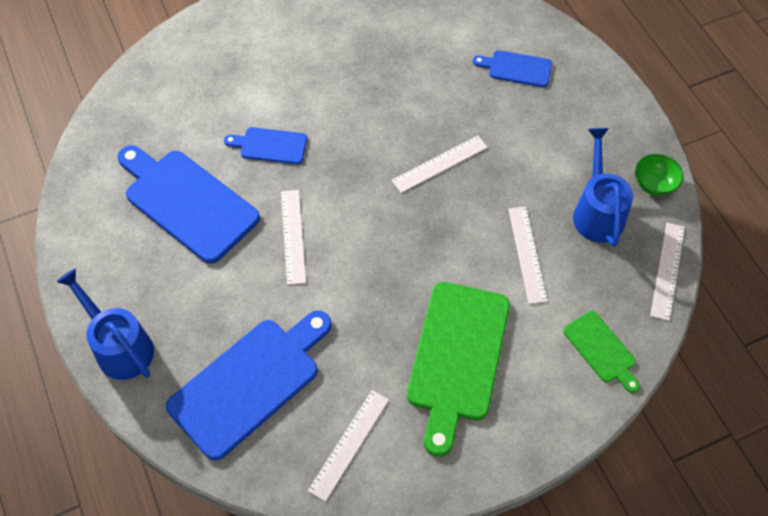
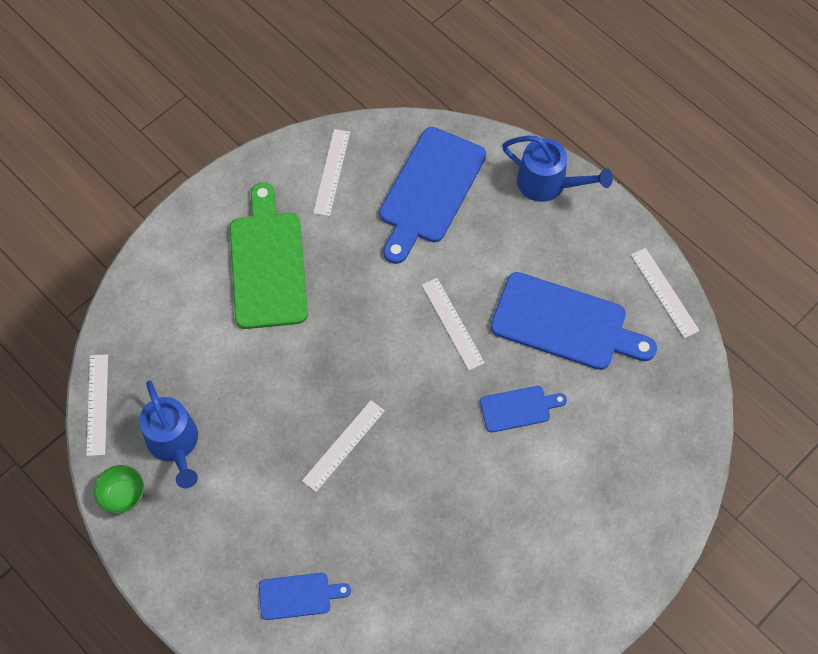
camera: 160 degrees right, 5 degrees up
white ruler [508,207,548,304] -> white ruler moved to [631,248,700,338]
green cutting board [563,311,640,393] -> none

